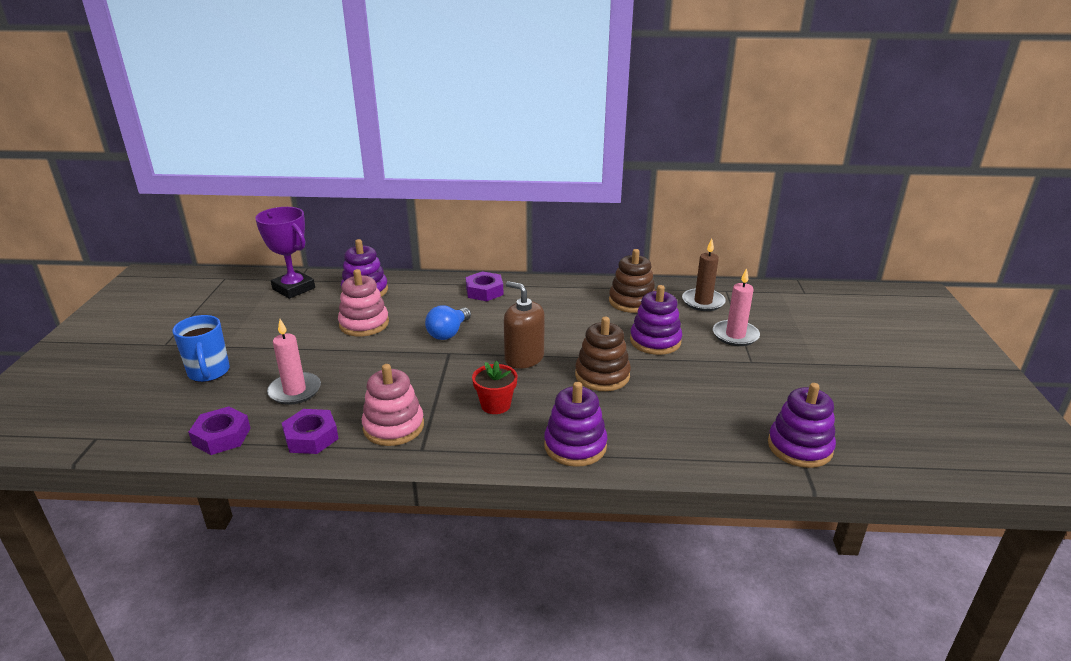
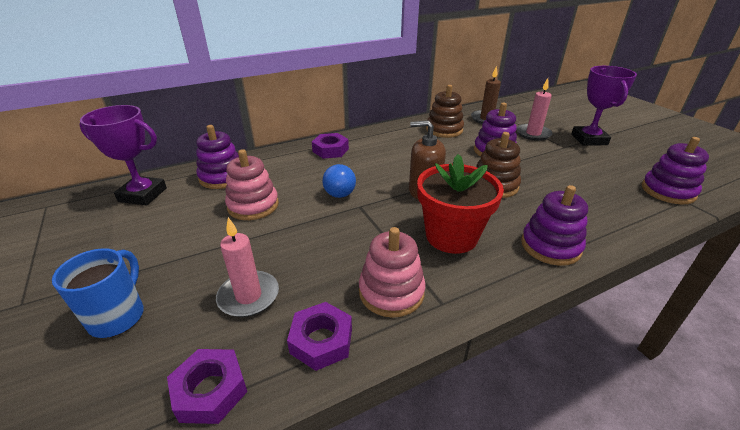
camera: 30 degrees left, 5 degrees up
blue mug [172,315,230,382] -> blue mug turned 120 degrees counterclockwise [52,248,144,338]
red flower pot [472,361,517,414] -> red flower pot [417,154,504,254], size x1.82
none -> purple trophy [571,66,637,146]

